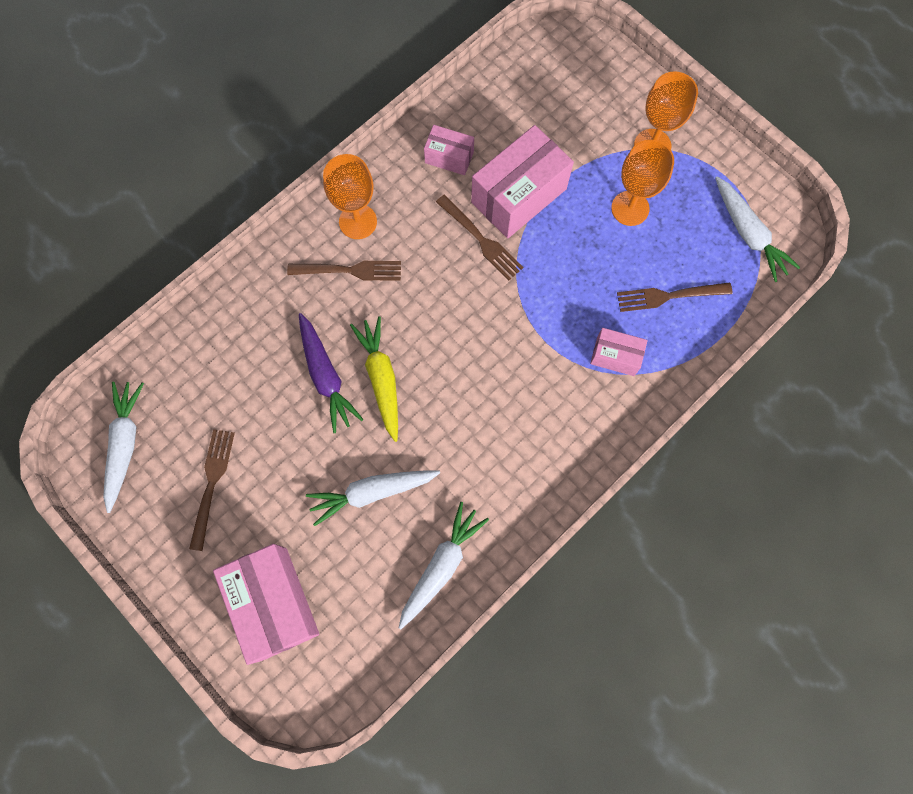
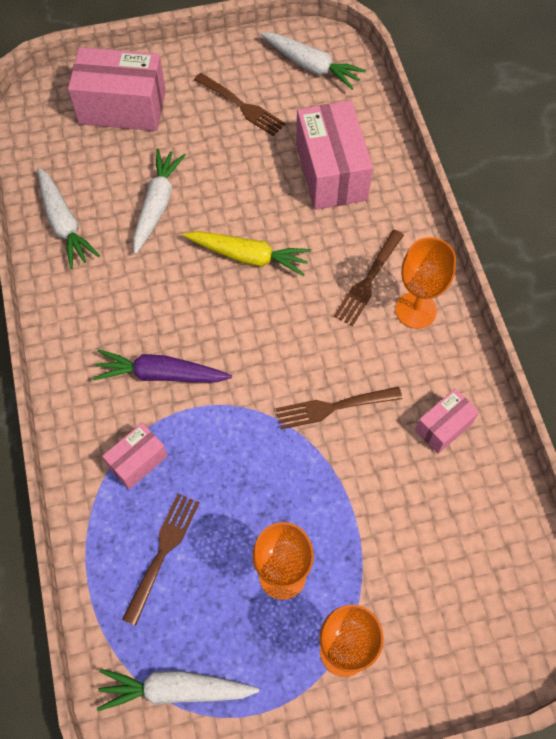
camera: 120 degrees right, 10 degrees down
purple carrot [299,313,364,433] -> purple carrot moved to [93,349,232,382]
pink box [471,125,574,238] -> pink box moved to [296,100,373,210]

